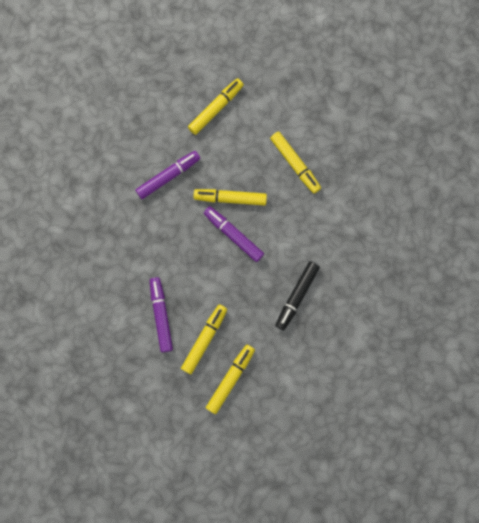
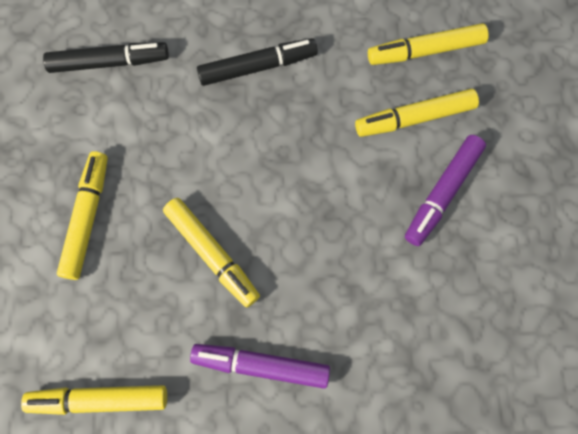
camera: 135 degrees left, 5 degrees down
purple marker [204,206,264,262] -> none
none -> black marker [43,42,169,73]

